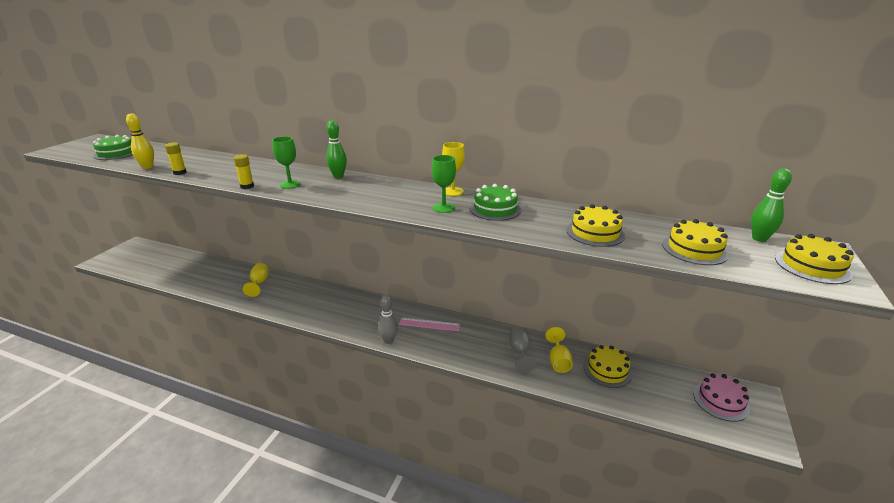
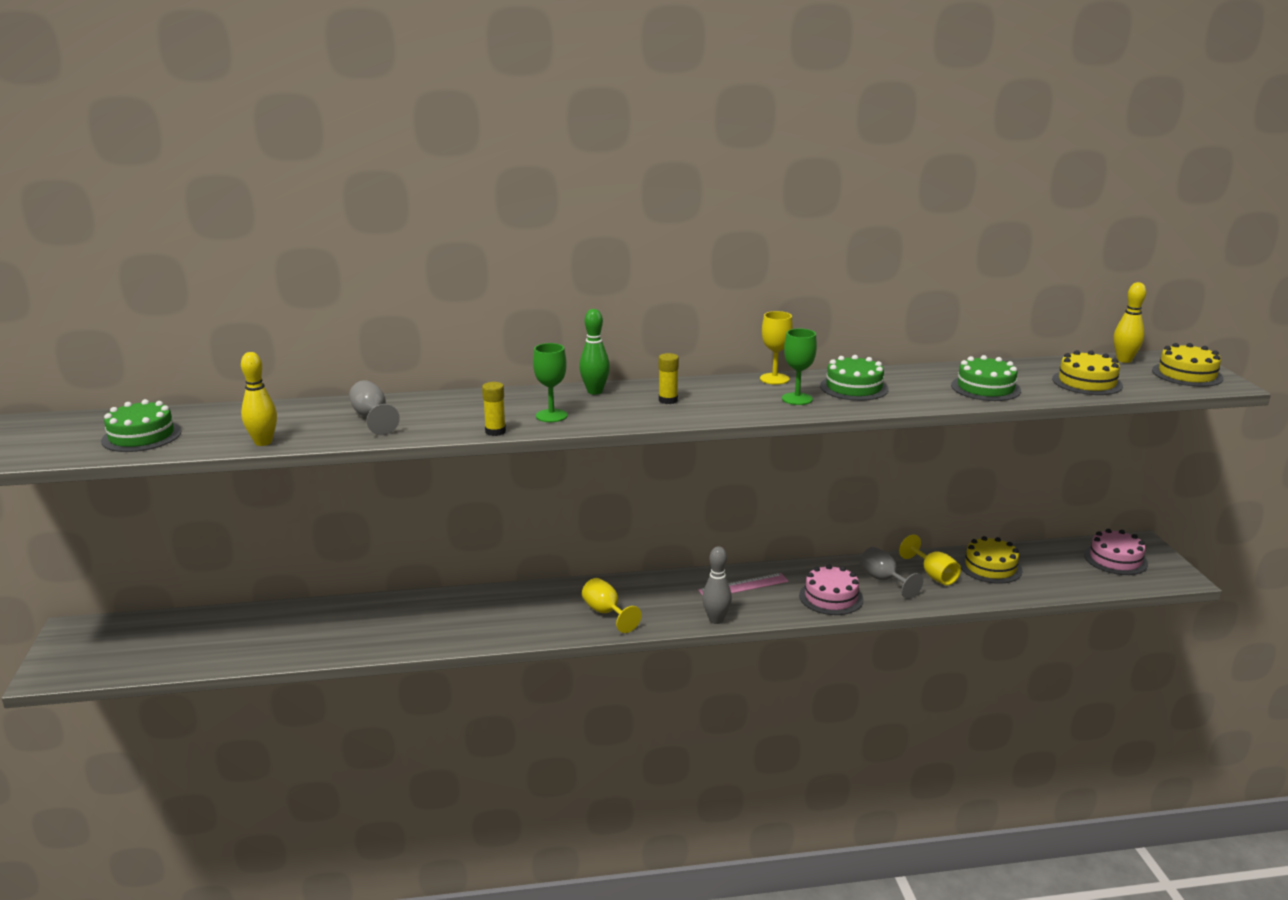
camera: 30 degrees left, 5 degrees down
yellow glue stick [165,142,187,175] -> yellow glue stick moved to [659,353,679,404]
yellow goblet [243,263,269,297] -> yellow goblet moved to [582,578,642,633]
yellow cake [566,204,625,247] -> green cake [951,355,1021,401]
green bowling pin [751,169,792,242] -> yellow bowling pin [1113,282,1146,363]
none -> grey goblet [349,380,400,435]
none -> pink cake [799,564,864,615]

